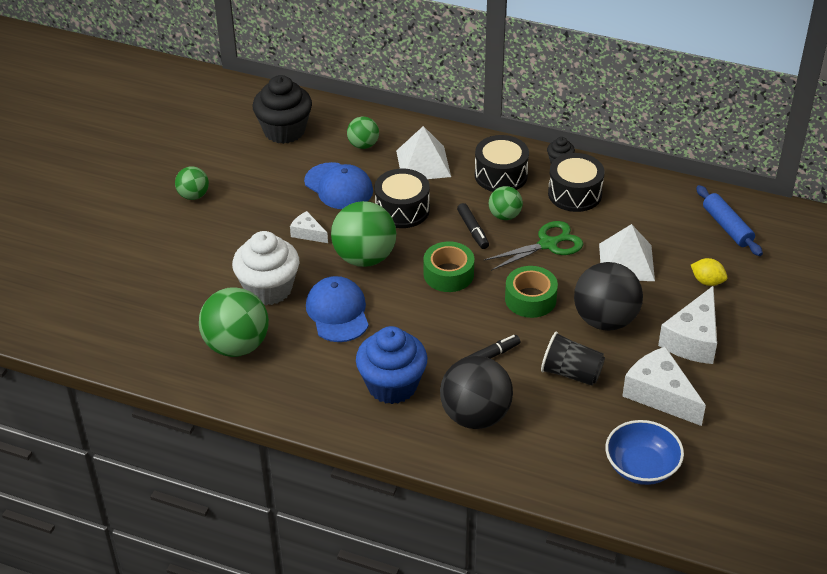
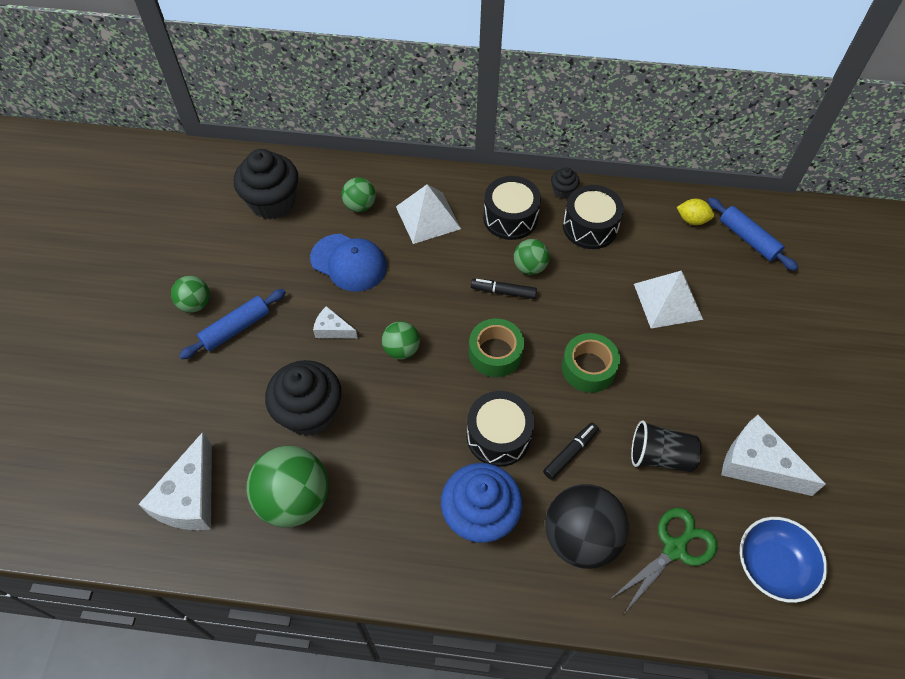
camera: 15 degrees left, 15 degrees up
white cupcake [232,231,299,305] -> black cupcake [265,360,342,436]
blue cap [306,276,369,342] -> none
green ball [331,201,396,267] -> green ball [382,321,420,359], size x0.54
black drum [375,168,430,228] -> black drum moved to [467,391,534,467]
black marker [457,203,489,249] -> black marker turned 135 degrees clockwise [471,279,537,299]
green scissors [484,221,583,271] -> green scissors moved to [611,508,718,615]
black ball [574,262,643,331] -> none
white cheese [658,286,717,364] -> white cheese moved to [139,432,212,530]
yellow lemon [691,258,727,286] -> yellow lemon moved to [677,199,714,225]
none -> blue rolling pin [179,289,286,359]

